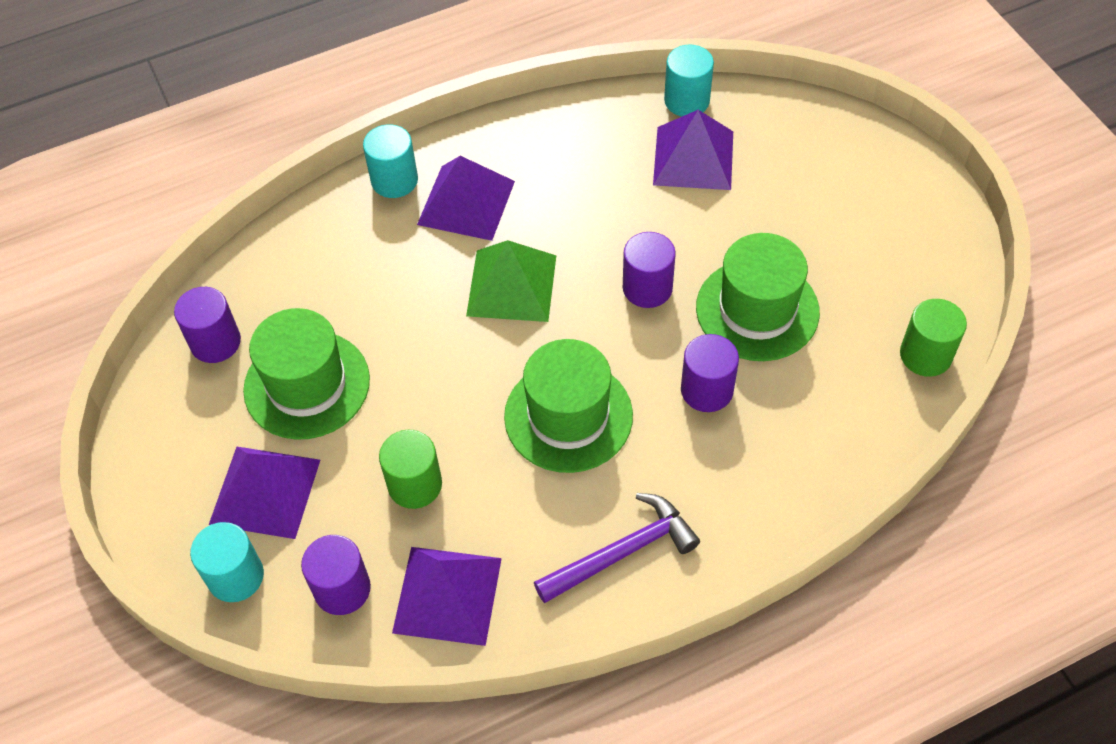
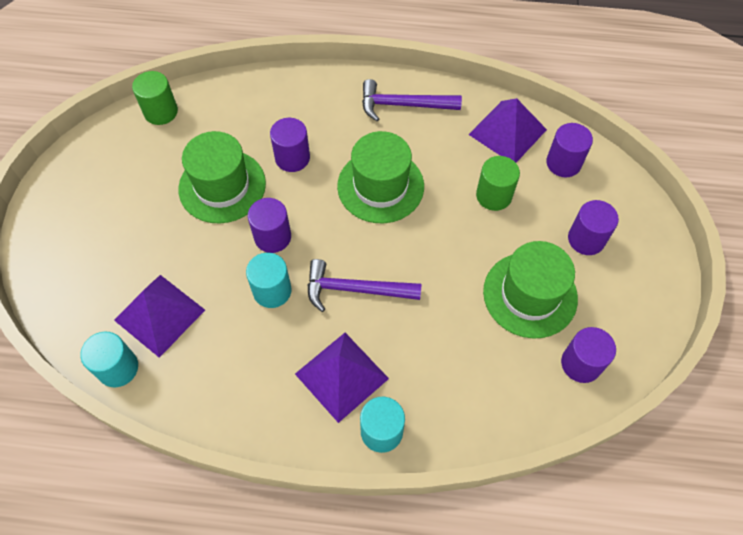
camera: 150 degrees left, 5 degrees up
turquoise cylinder [190,522,264,602] -> turquoise cylinder moved to [246,253,292,308]
purple pyramid [209,447,320,539] -> purple cylinder [568,200,619,255]
green pyramid [466,240,556,322] -> purple hammer [308,259,421,312]

